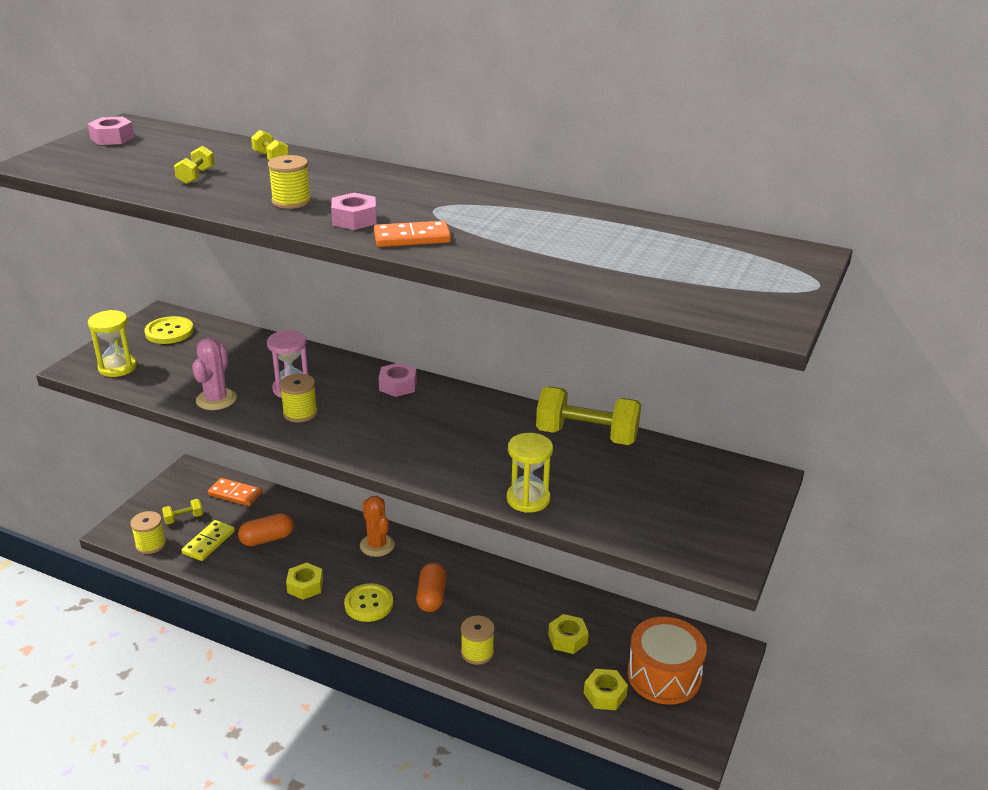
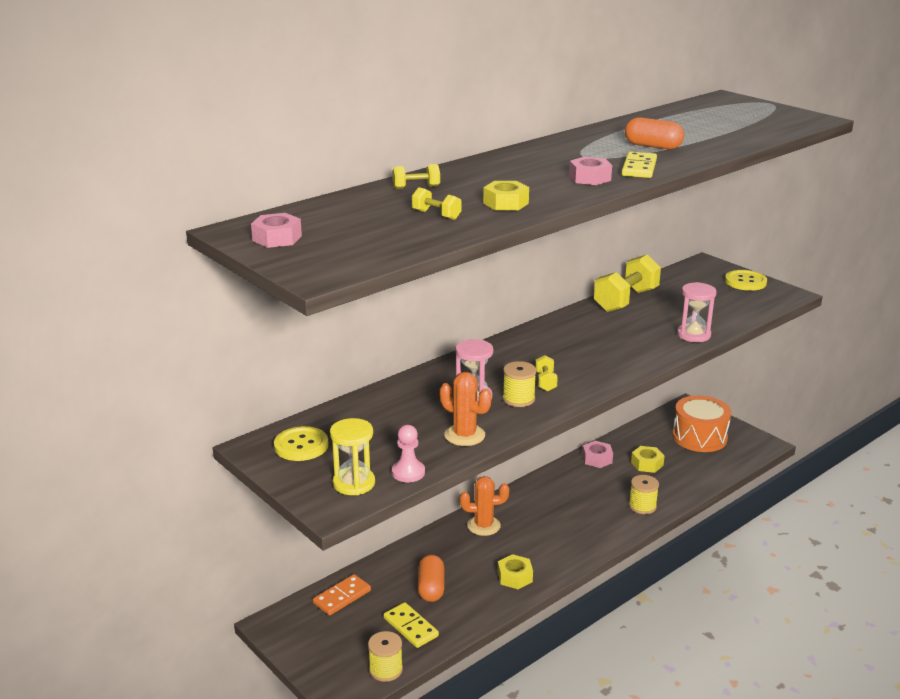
camera: 65 degrees left, 5 degrees down
yellow dumbbell [162,499,203,524] -> yellow dumbbell moved to [535,355,558,391]
pink cactus [192,338,237,410] -> orange cactus [440,372,491,446]
yellow spool [268,155,311,209] -> none
yellow button [344,583,393,622] -> yellow button moved to [725,270,767,291]
orange domino [374,221,451,247] -> yellow domino [622,152,657,178]
pink nut [379,362,417,397] -> pink nut moved to [582,441,613,468]
orange capsule [416,563,446,612] -> orange capsule moved to [625,117,684,149]
yellow hourglass [507,433,553,513] -> pink hourglass [677,282,717,342]
yellow nut [584,669,628,710] -> yellow nut moved to [483,181,529,211]
none -> pink pawn [392,425,425,482]

